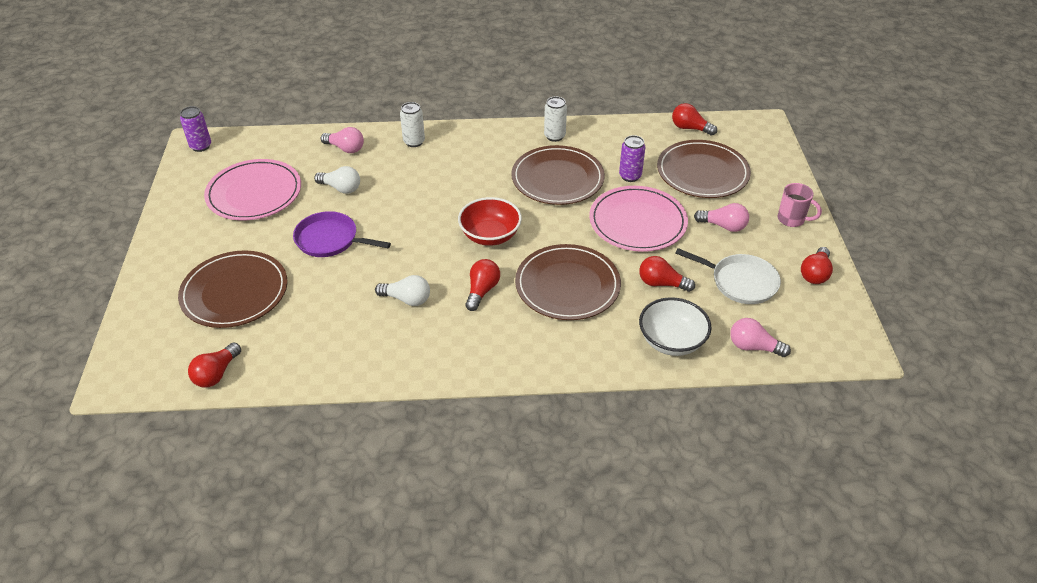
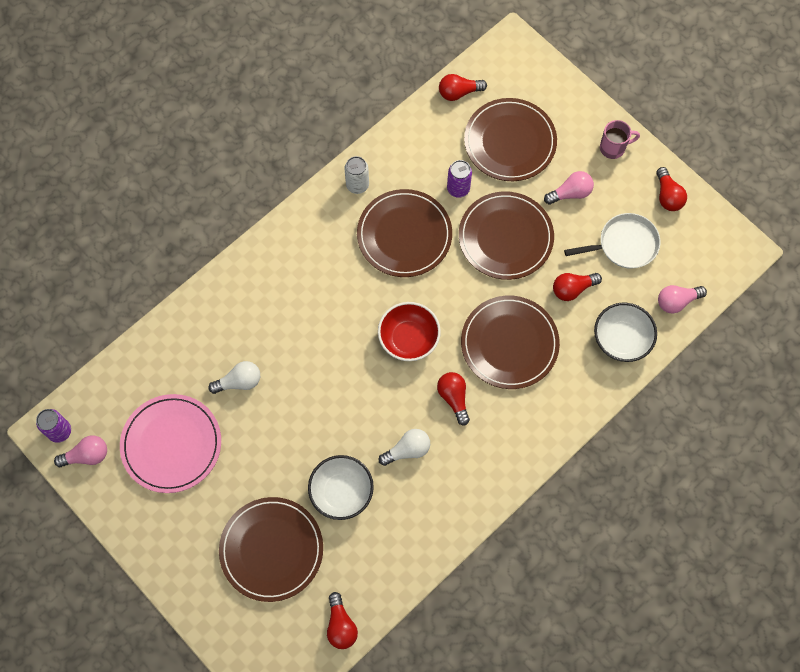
camera: 40 degrees left, 25 degrees up
purple pan [293,211,391,257] -> none
pink light bulb [321,127,364,153] -> pink light bulb moved to [54,435,107,467]
white can [400,102,425,147] -> none
pink plate [589,186,688,252] -> brown plate [459,191,554,280]
none -> white bowl [308,455,374,520]

